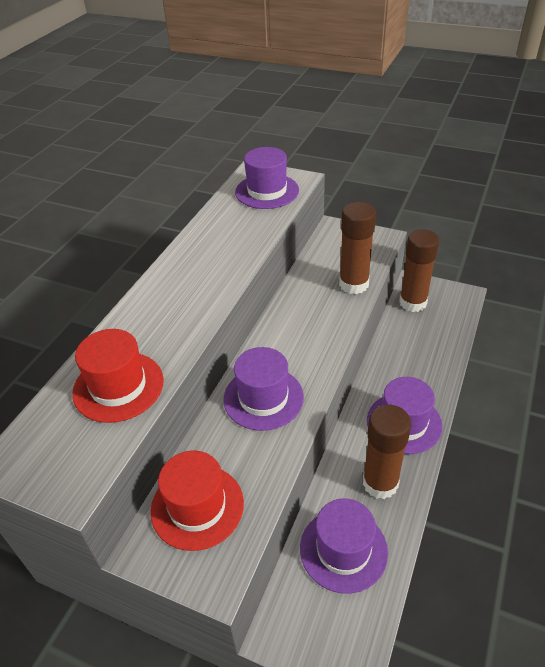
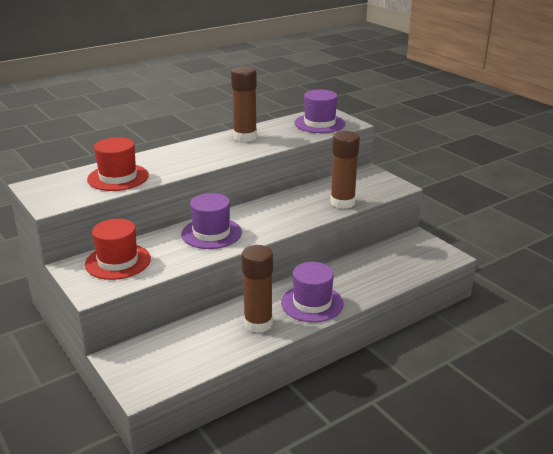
camera: 30 degrees right, 15 degrees down
purple hat [300,498,388,594] -> none
brown glue stick [399,229,439,312] -> brown glue stick moved to [231,66,257,142]

